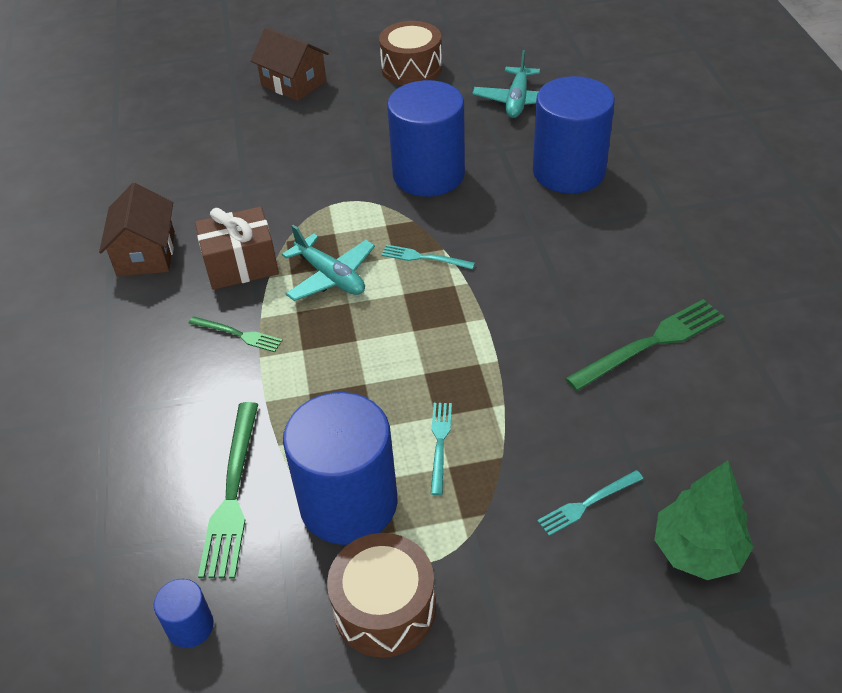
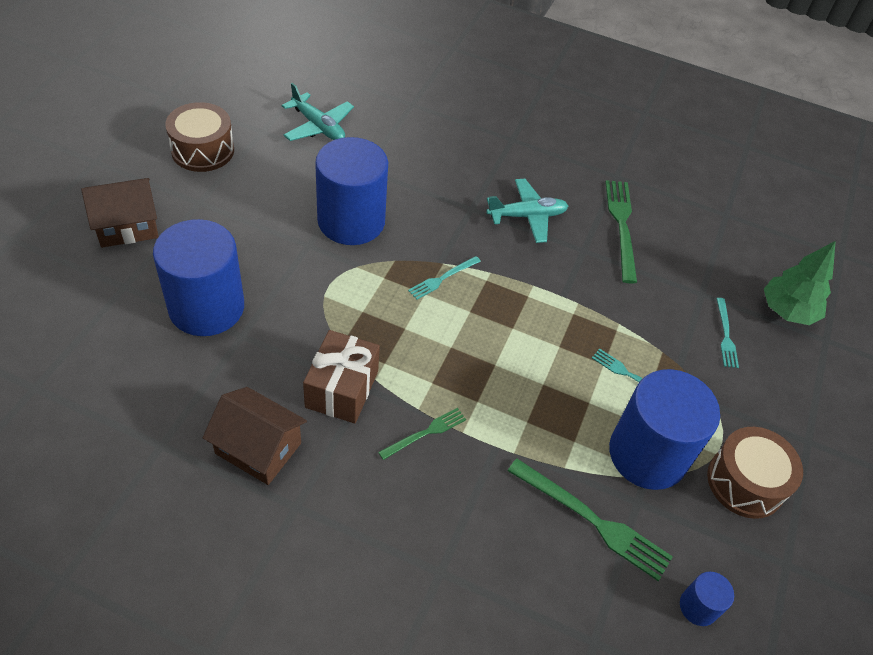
camera: 65 degrees left, 5 degrees up
turquoise plane [282,225,375,301] -> turquoise plane moved to [486,179,568,243]
blue cylinder [533,76,615,194] -> blue cylinder moved to [153,219,244,336]

